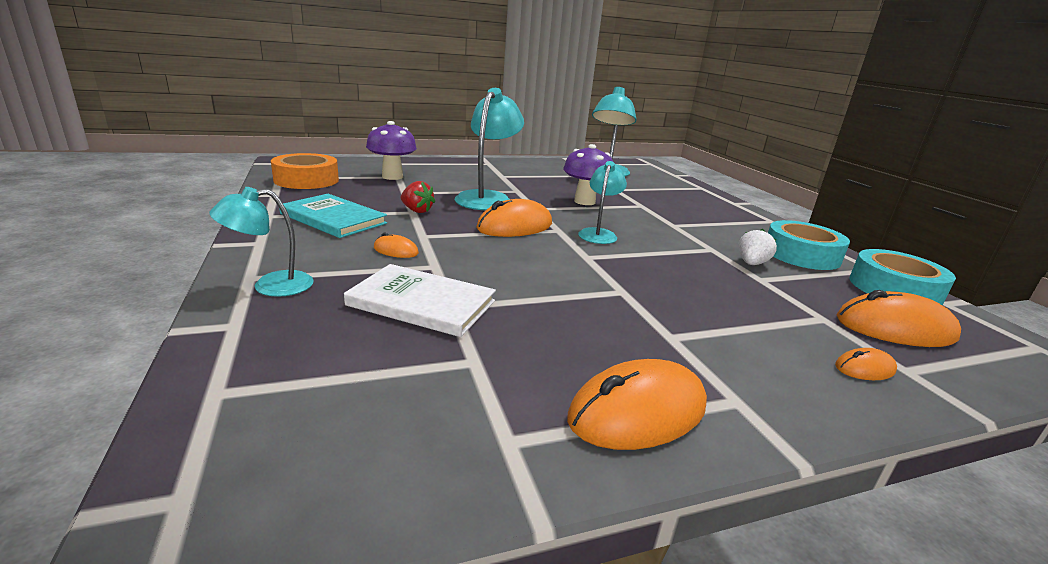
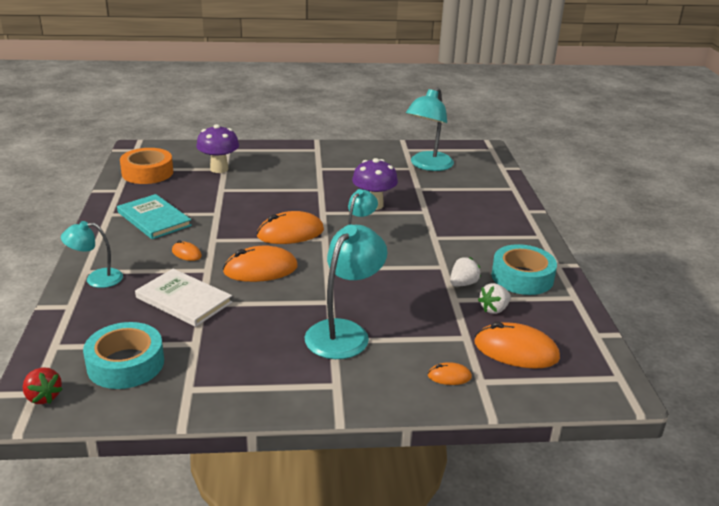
camera: 15 degrees right, 5 degrees up
red strawberry [401,181,435,213] -> red strawberry moved to [23,368,63,404]
turquoise lamp [455,88,524,210] -> turquoise lamp moved to [304,225,387,359]
orange mouse [567,359,707,450] -> orange mouse moved to [223,245,298,282]
turquoise tape [849,249,956,305] -> turquoise tape moved to [83,322,164,389]
none -> white strawberry [478,283,511,314]

